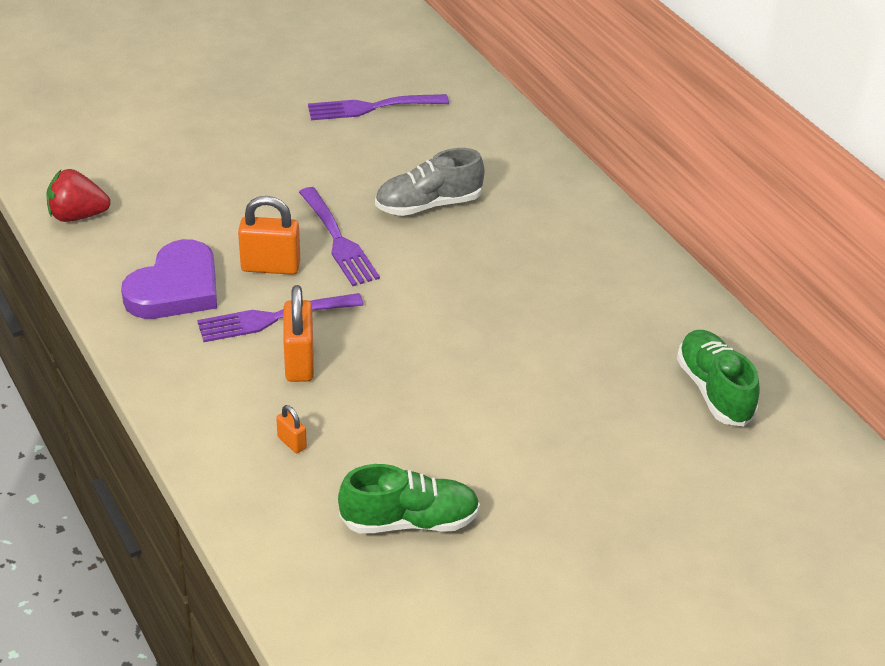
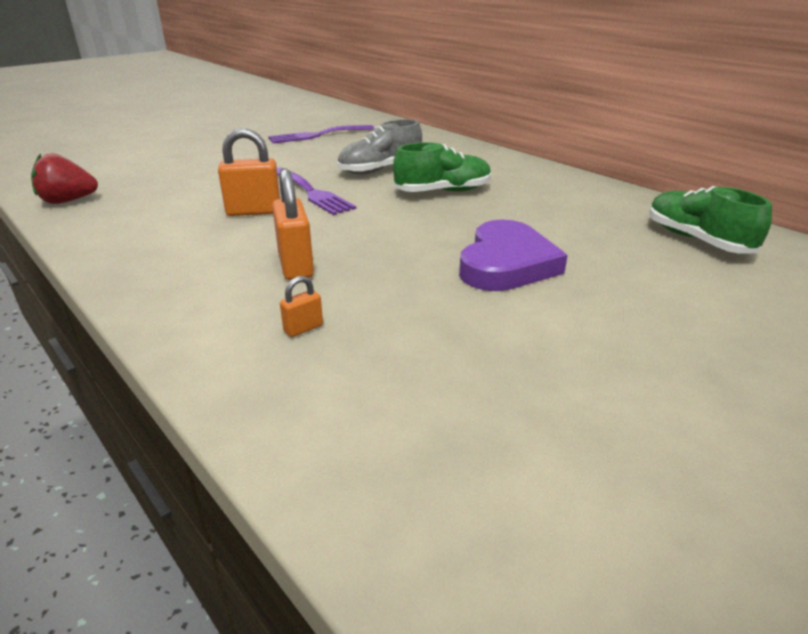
camera: 10 degrees left, 10 degrees down
purple heart [121,239,217,319] -> purple heart moved to [459,220,568,291]
purple fork [197,293,364,342] -> none
orange padlock [276,405,307,453] -> orange padlock turned 75 degrees counterclockwise [280,276,323,337]
green shoe [338,464,480,533] -> green shoe moved to [393,142,491,192]

